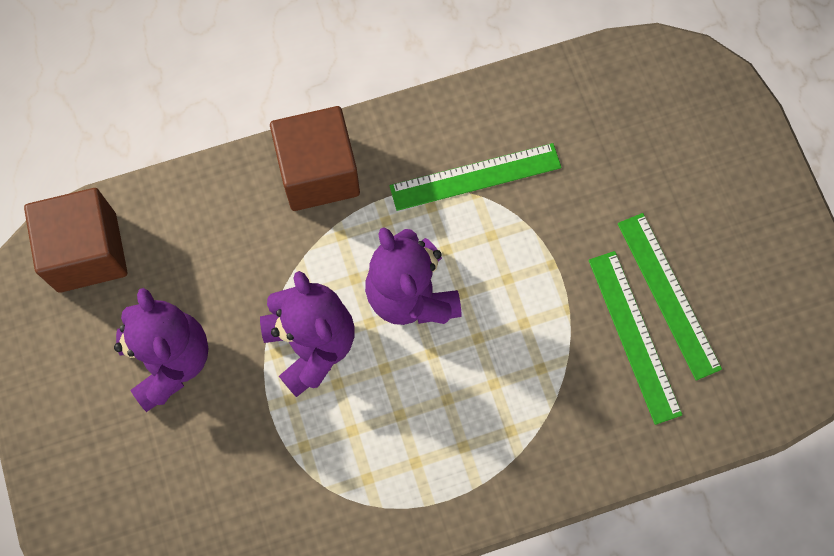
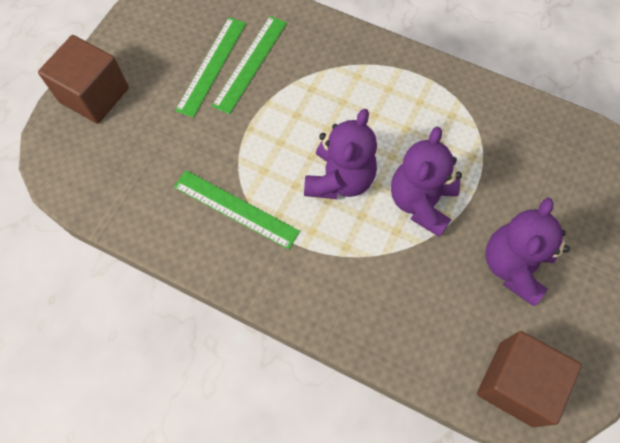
camera: 135 degrees left, 5 degrees down
brown cube [270,106,360,211] -> brown cube moved to [38,35,129,124]

